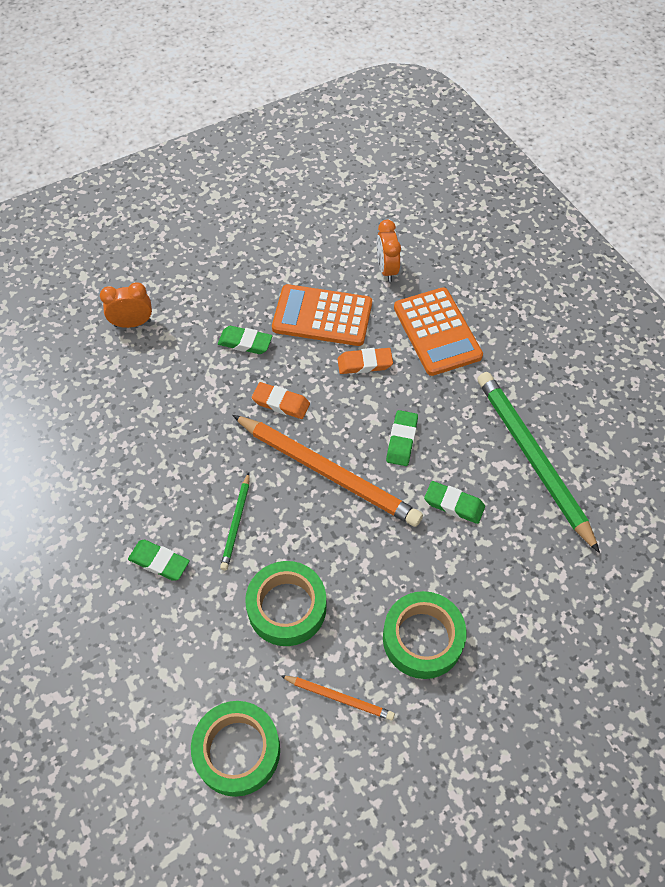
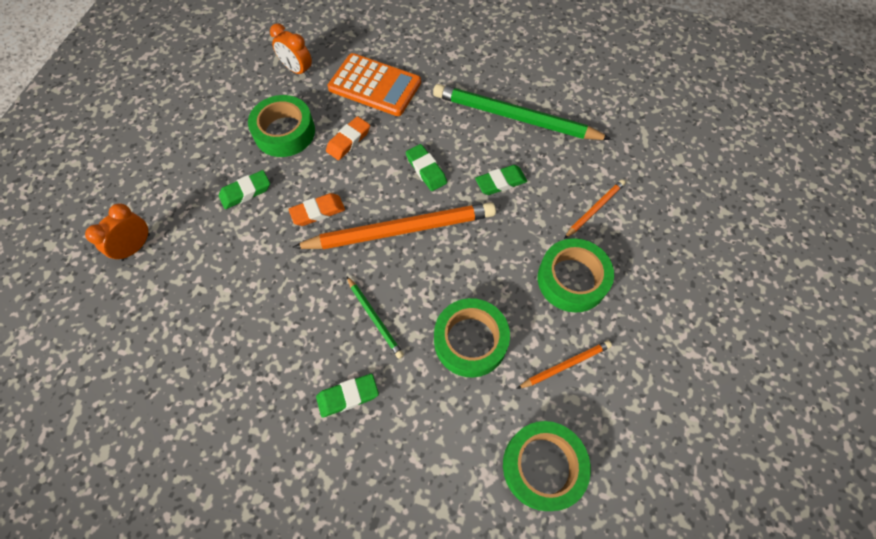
camera: 45 degrees left, 5 degrees up
orange calculator [272,284,372,346] -> green tape [248,95,315,157]
none -> orange pencil [564,179,626,239]

